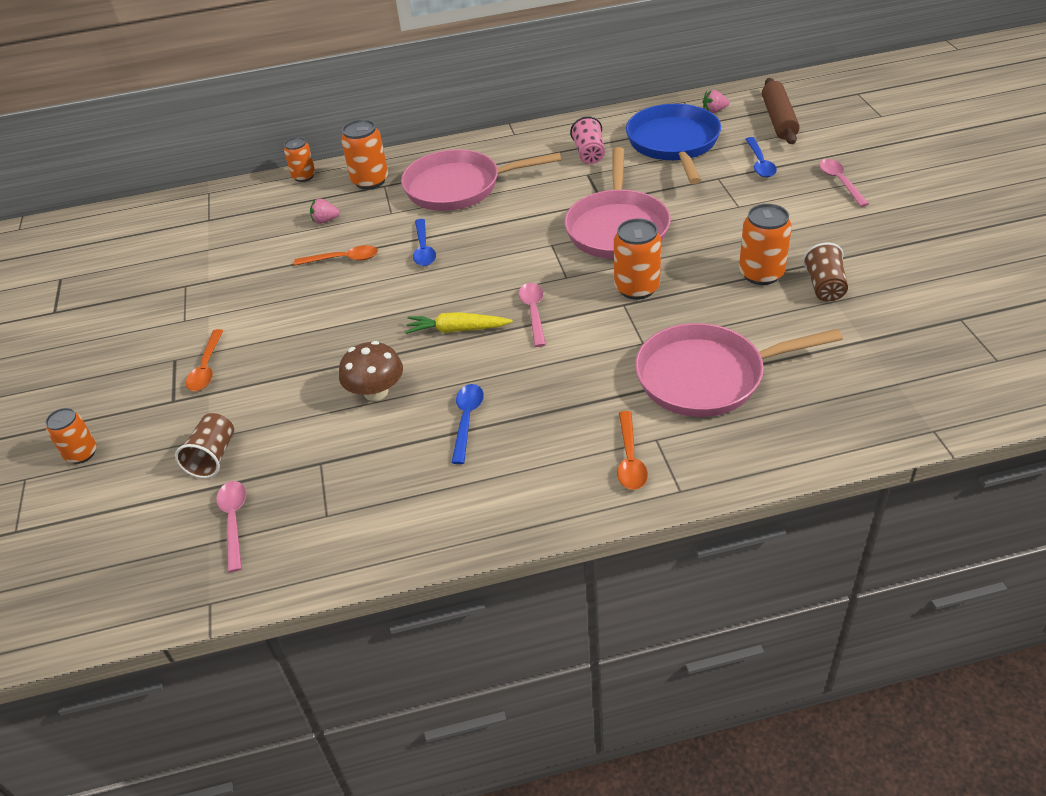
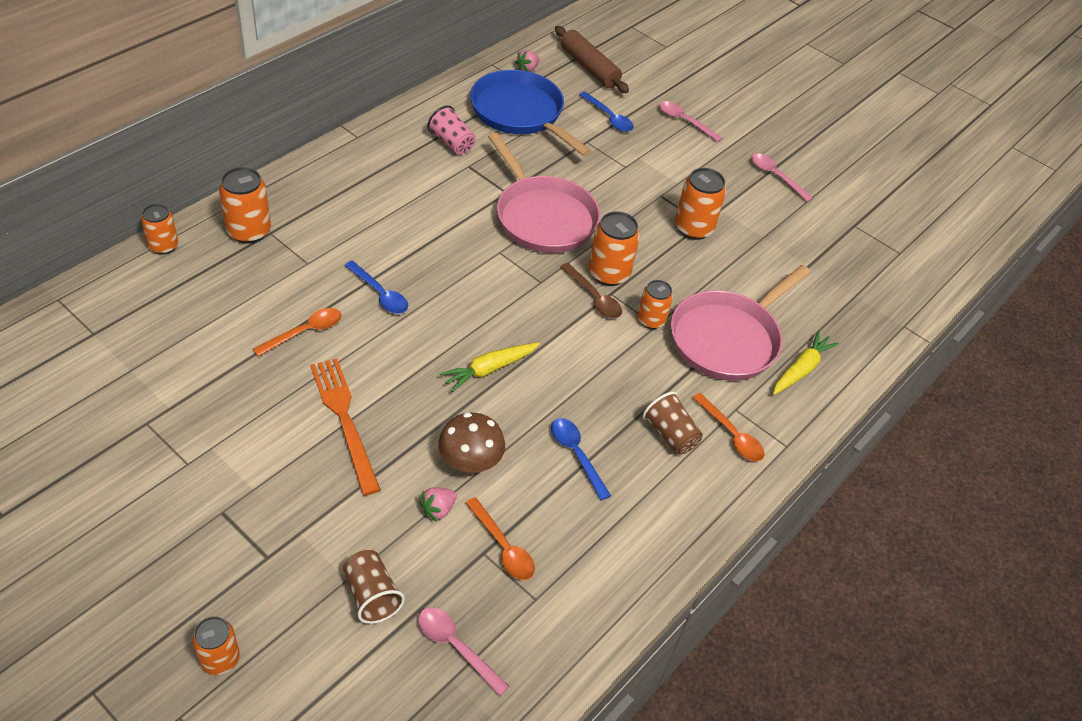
camera: 45 degrees left, 5 degrees up
orange spoon [186,329,224,391] -> orange spoon moved to [465,497,535,580]
pink strawberry [310,199,340,224] -> pink strawberry moved to [419,488,457,522]
pink pan [401,149,561,211] -> none
pink spoon [519,283,546,347] -> pink spoon moved to [751,153,813,202]
brown cup [803,242,848,301] -> brown cup moved to [643,392,703,454]
none -> orange fork [310,358,381,496]
none -> brown spoon [560,263,622,318]
none -> orange can [638,280,673,329]
none -> yellow carrot [773,330,839,395]

